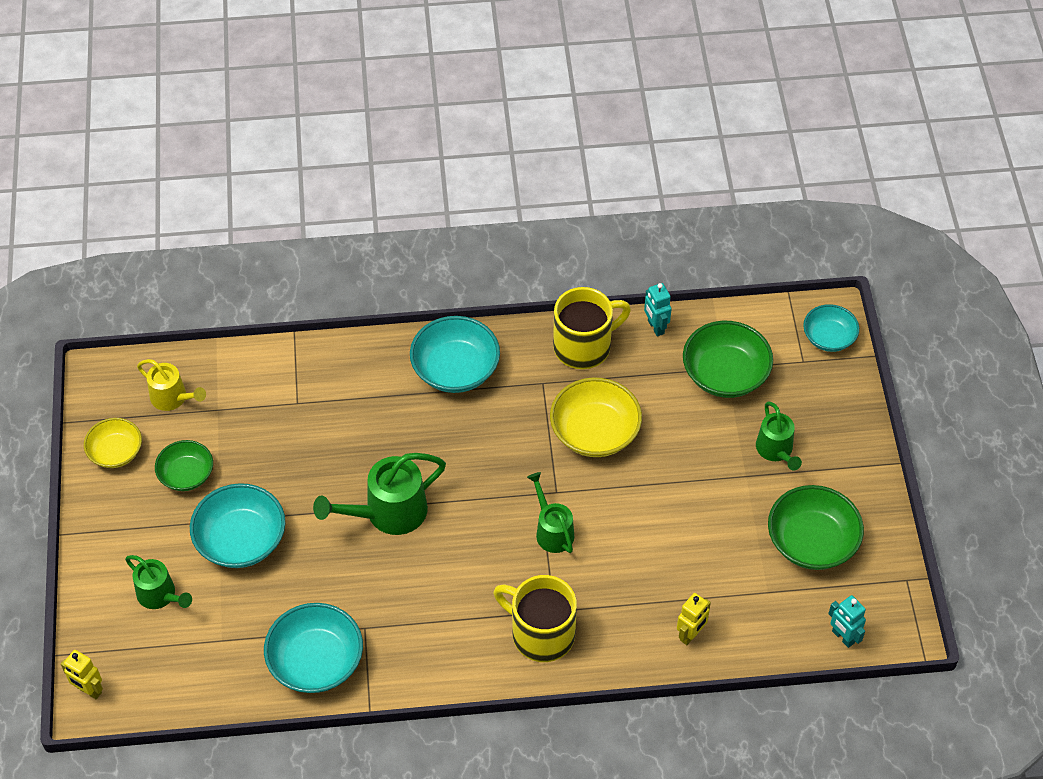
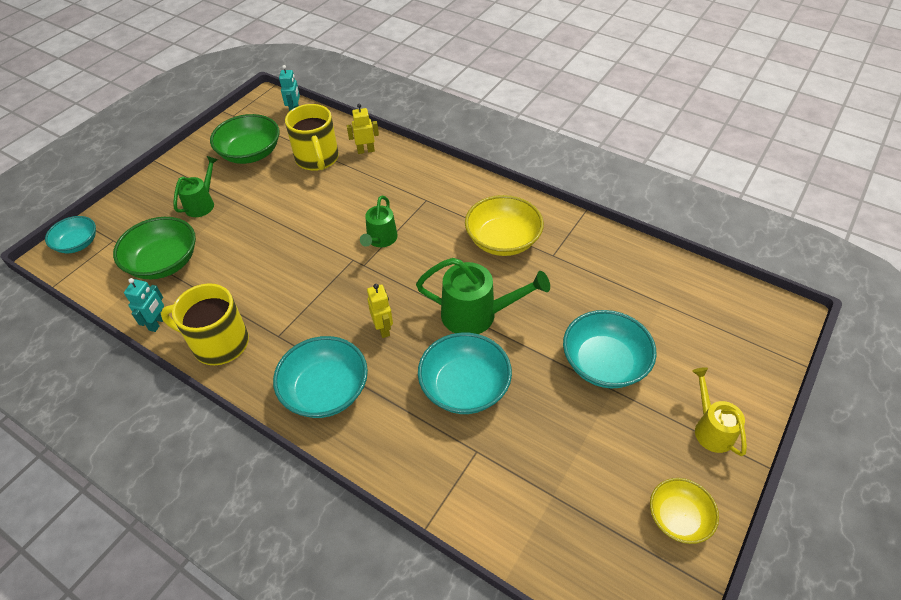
camera: 140 degrees left, 5 degrees down
yellow robot [61,650,103,699] -> yellow robot moved to [367,284,393,338]
green watering can [125,555,192,609] -> none
yellow watering can [137,359,206,411] -> yellow watering can moved to [692,367,747,456]
green bowl [155,440,213,491] -> none
turquoise bowl [264,603,363,693] -> turquoise bowl moved to [418,333,512,414]
yellow mug [493,575,577,662] -> yellow mug moved to [285,104,339,171]
yellow bowl [550,377,642,457] -> yellow bowl moved to [465,195,544,256]

